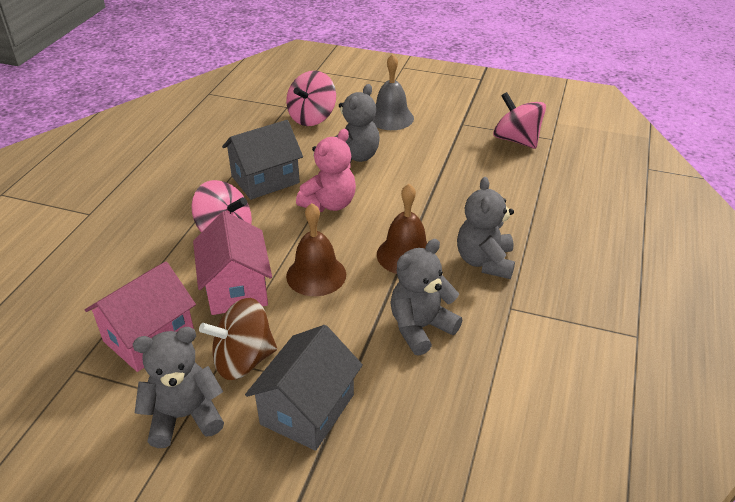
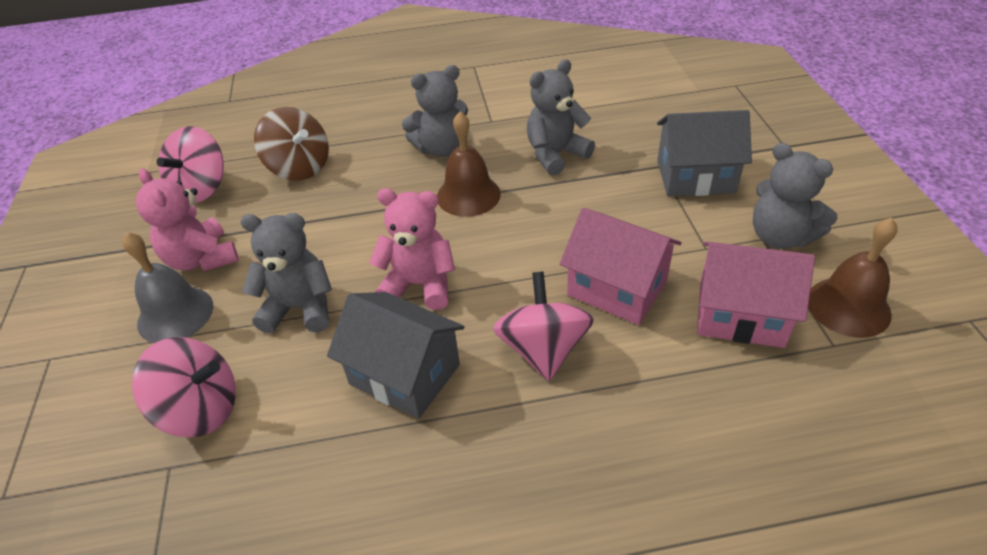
camera: 115 degrees left, 5 degrees up
pink house [193,211,272,315] -> pink house turned 75 degrees clockwise [560,208,682,325]
brown spinning top [199,298,277,380] -> brown spinning top moved to [254,107,329,181]
brown bell [286,203,346,296] -> brown bell moved to [808,218,897,338]
grey teddy bear [390,239,462,356] -> grey teddy bear turned 120 degrees clockwise [527,59,595,176]
none -> pink teddy bear [136,168,239,271]

